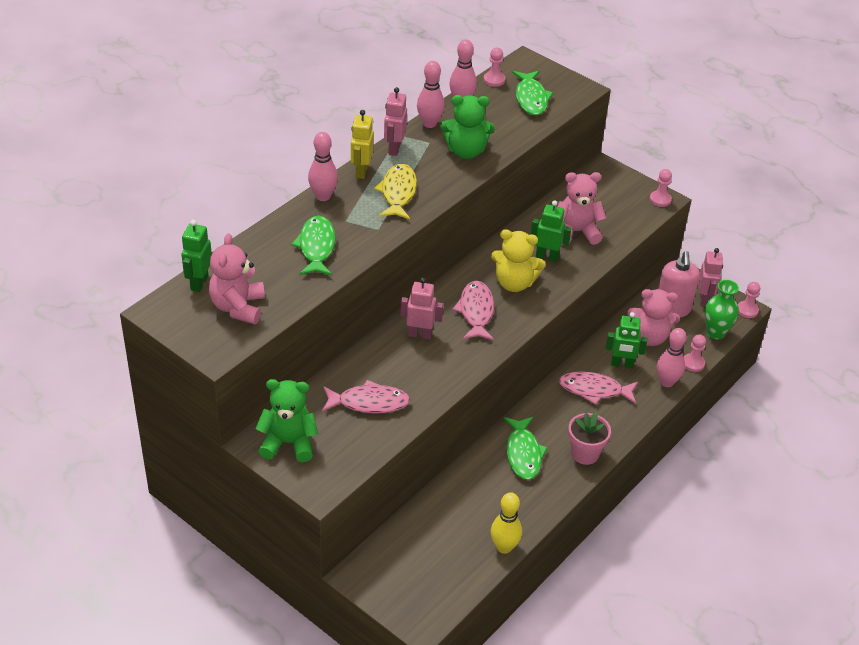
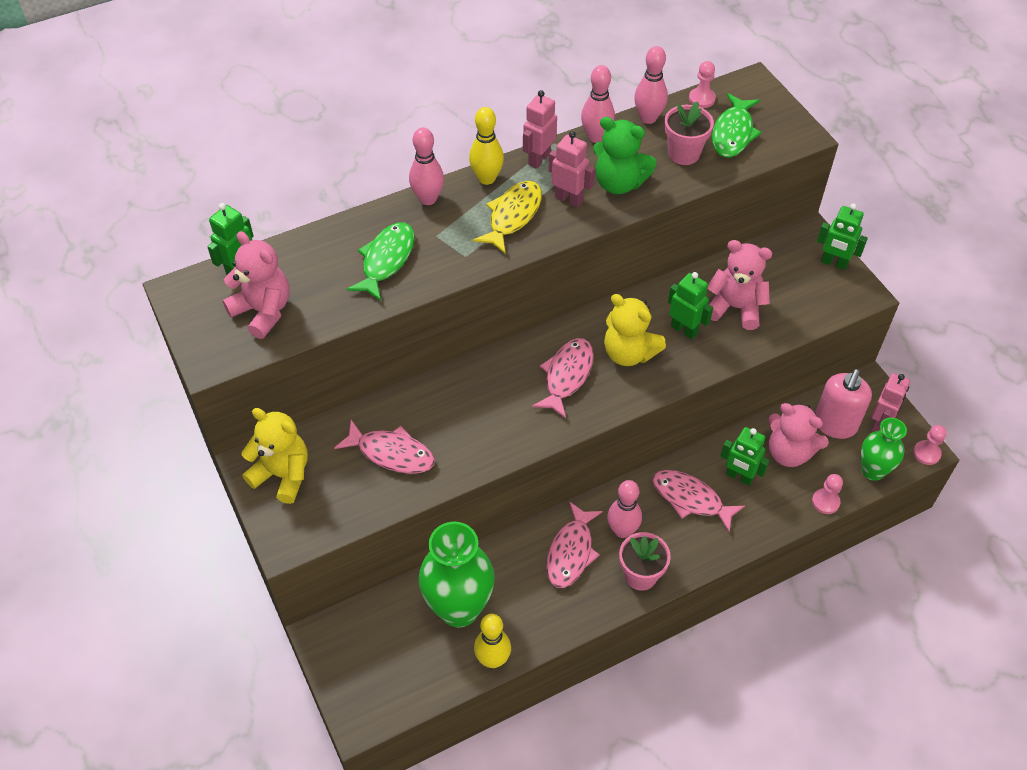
camera: 25 degrees right, 10 degrees up
pink teddy bear [209,233,265,324] -> pink teddy bear turned 105 degrees clockwise [223,231,289,339]
green teddy bear [256,379,318,462] -> yellow teddy bear [241,408,308,504]
yellow robot [351,110,374,179] -> yellow bowling pin [469,107,504,185]
pink robot [400,278,443,340] -> pink robot moved to [549,131,595,208]
green fish [504,417,548,480] -> pink fish [546,501,603,588]
pink pawn [650,169,672,207] -> none
pink bowling pin [657,328,686,387] -> pink bowling pin moved to [607,480,642,538]
none -> green vase [419,522,495,628]
none -> pink flower pot [664,101,714,165]
none -> green robot [817,203,868,270]

